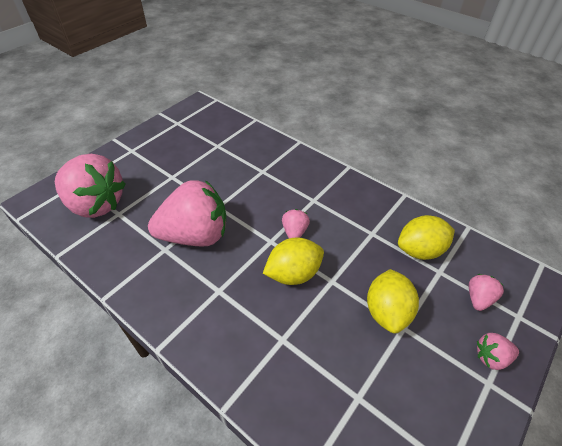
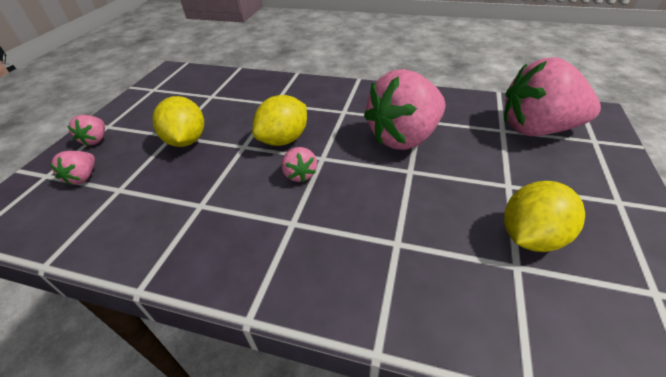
camera: 160 degrees right, 5 degrees down
yellow lemon [398,215,455,260] -> yellow lemon moved to [504,181,585,252]
pink strawberry [477,333,519,370] -> pink strawberry turned 120 degrees clockwise [67,115,105,146]

